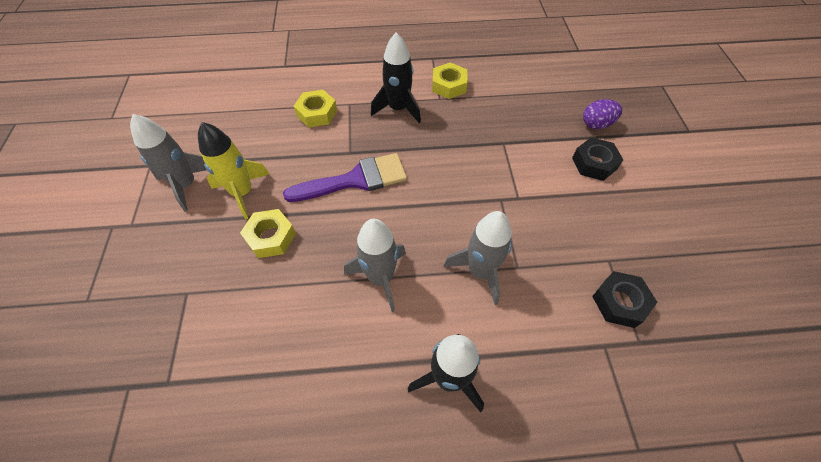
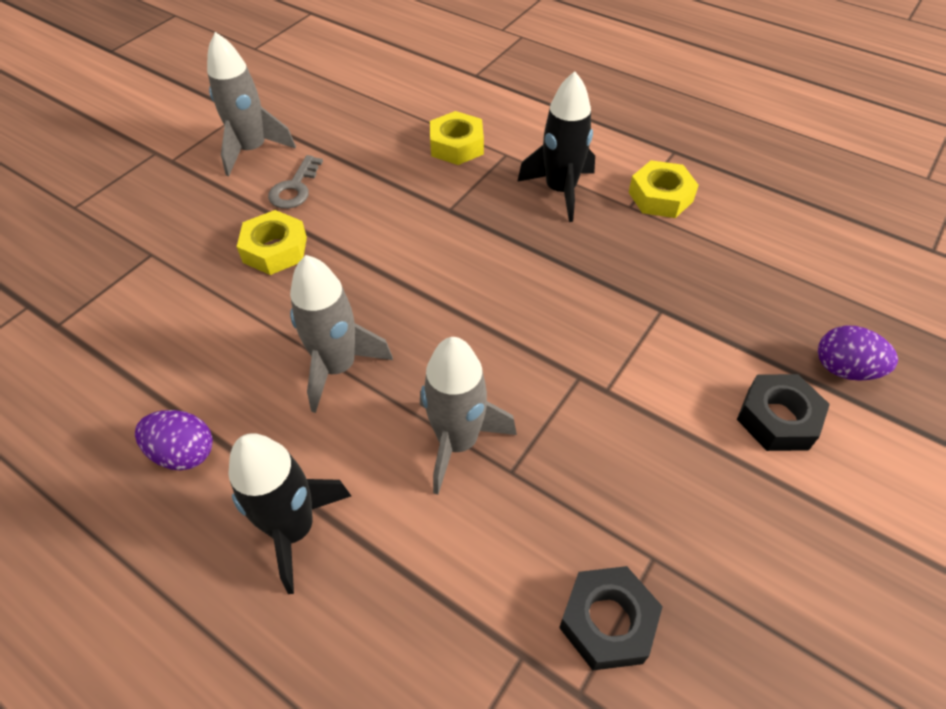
camera: 40 degrees right, 5 degrees down
yellow rocket [198,122,270,220] -> grey key [268,155,323,209]
purple brush [283,153,407,202] -> none
none -> purple egg [135,410,213,470]

